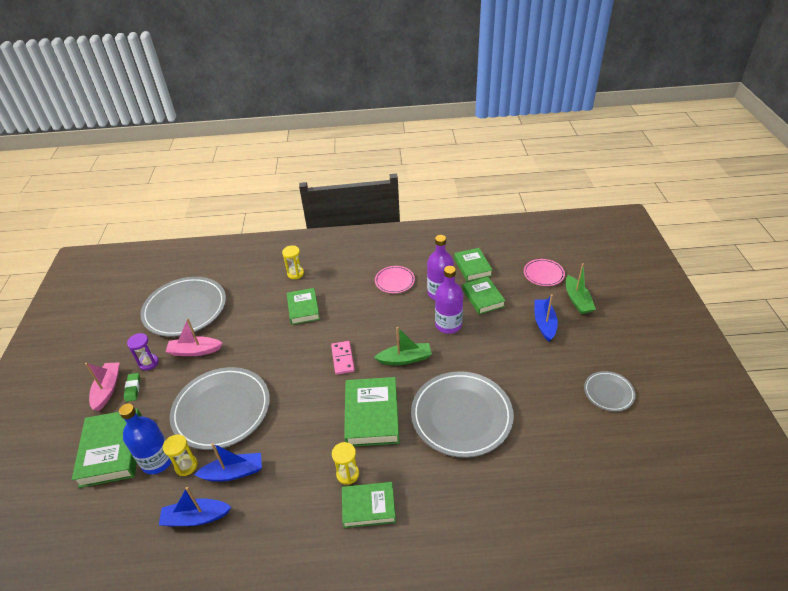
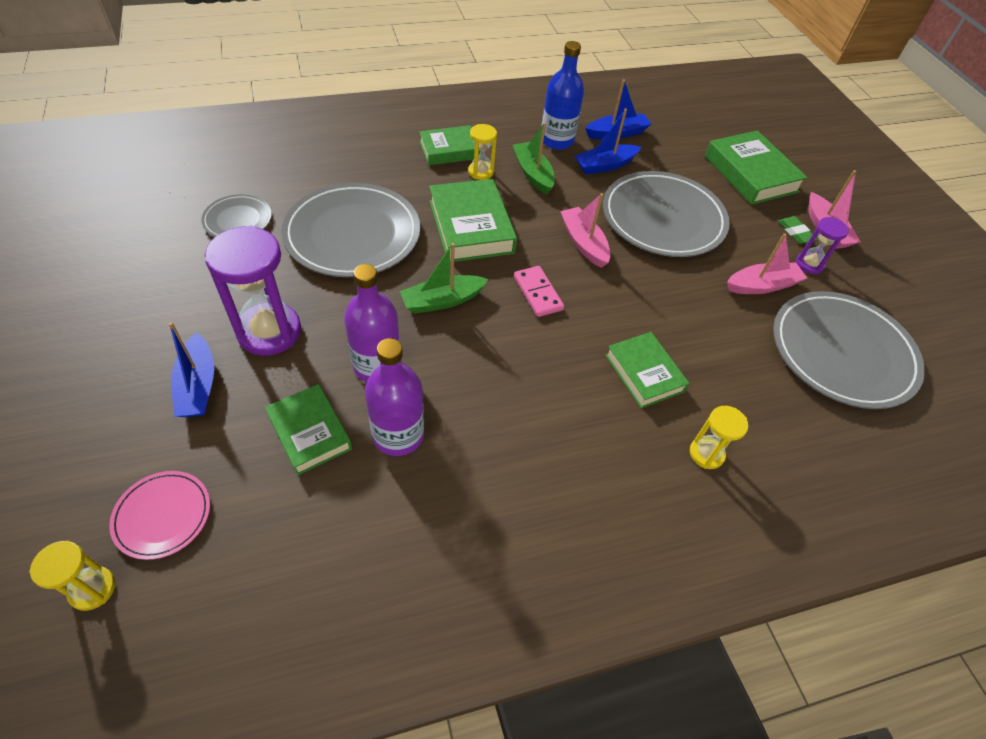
camera: 160 degrees right, 10 degrees up
blue bottle [119,403,172,474] -> blue bottle moved to [542,41,584,150]
yellow hourglass [163,434,198,476] -> yellow hourglass moved to [29,541,115,611]
pink plate [375,266,415,293] -> none
green book [454,248,493,282] -> none
green boat [566,263,596,314] -> green boat moved to [512,122,555,194]
grey plate [584,371,636,411] -> grey plate moved to [201,194,272,237]
none -> purple hourglass [205,226,301,356]
none -> pink boat [560,193,611,268]

